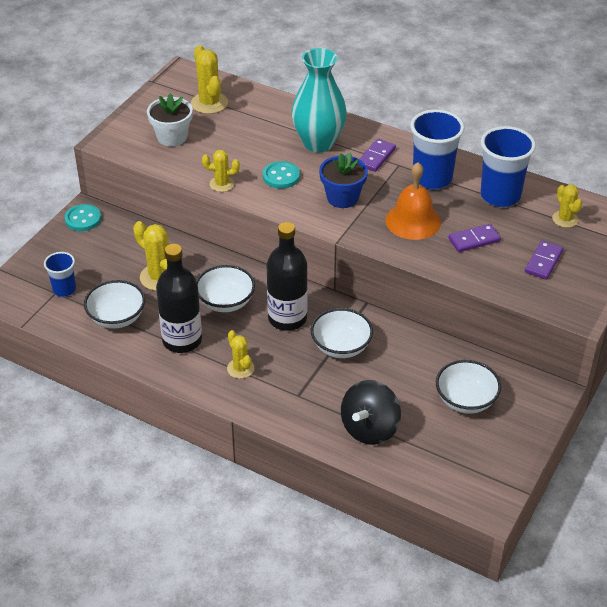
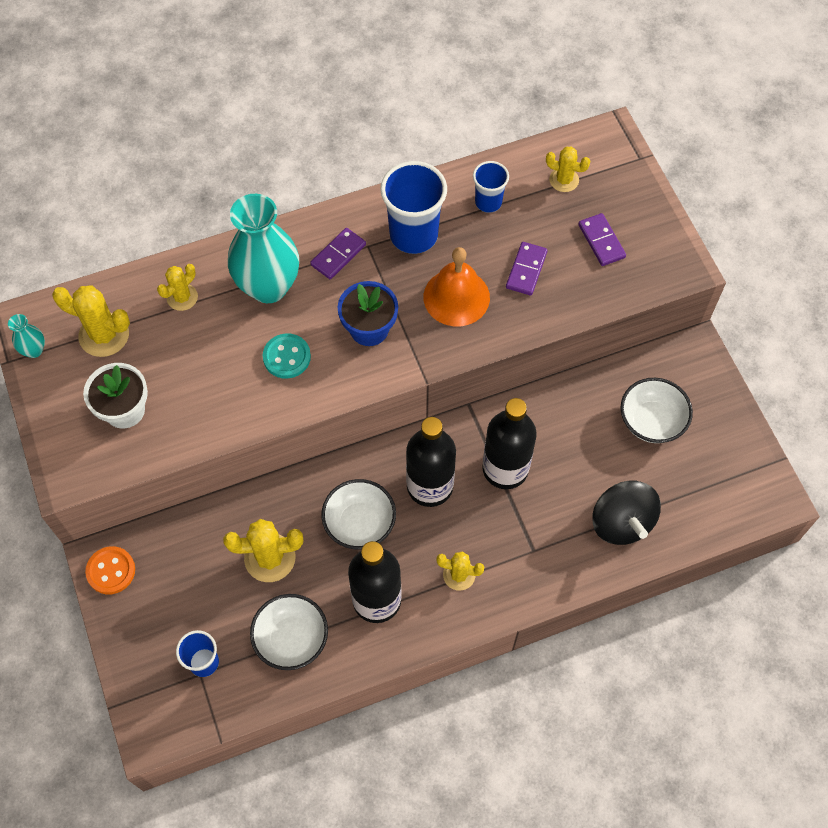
camera: 50 degrees left, 20 degrees up
turquoise button [65,204,101,231] -> orange button [85,546,135,594]
yellow cactus [202,150,240,192] -> yellow cactus moved to [157,264,198,311]
white bowl [311,308,373,358] -> black bottle [482,398,537,489]
purple domino [359,139,396,172] -> purple domino turned 60 degrees clockwise [310,228,366,279]
blue cup [480,126,536,207] -> blue cup [473,161,509,213], size x0.57
none -> turquoise vase [8,314,45,358]

